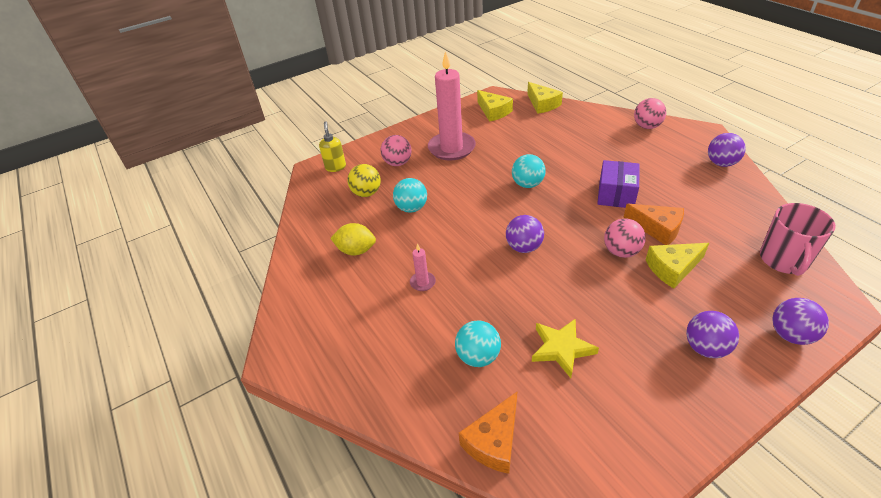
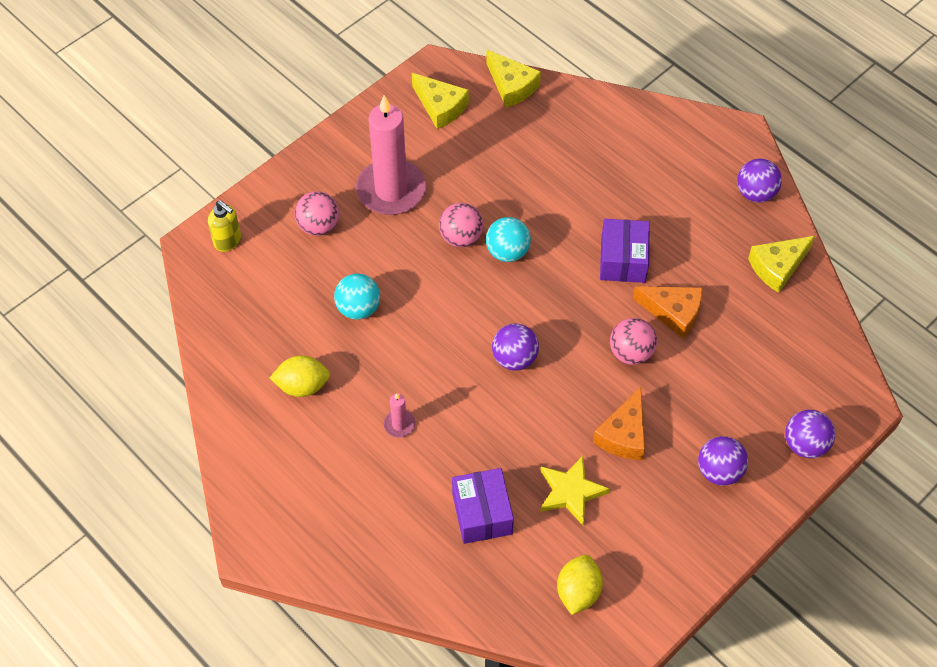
camera: 15 degrees left, 15 degrees up
yellow soap dispenser [319,121,346,172] -> yellow soap dispenser turned 150 degrees clockwise [208,201,241,252]
yellow ball [347,164,381,197] -> none
turquoise ball [455,320,501,367] -> purple box [452,468,514,544]
orange cheese [459,392,517,474] -> orange cheese moved to [593,387,645,460]
pink ball [634,98,666,129] -> pink ball moved to [439,203,483,247]
yellow cheese [646,243,709,288] -> yellow cheese moved to [748,236,815,293]
pink mug [760,203,836,276] -> none
none -> yellow lemon [557,555,603,615]

